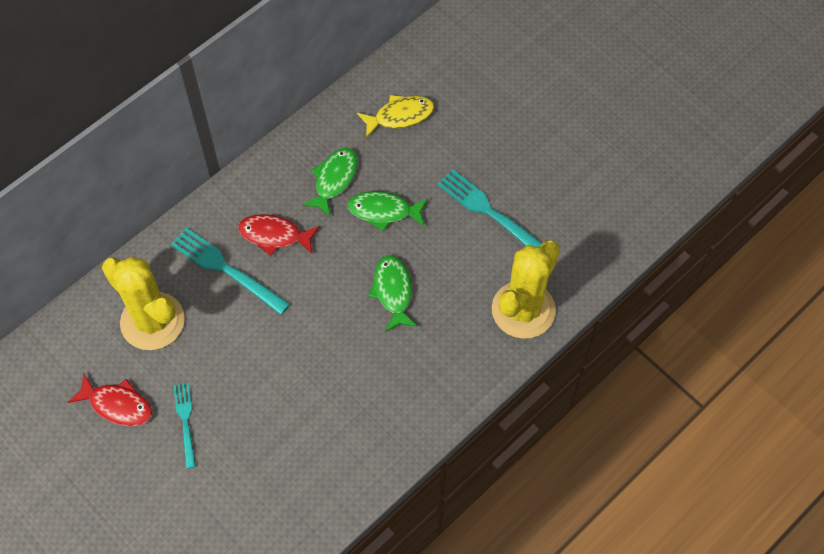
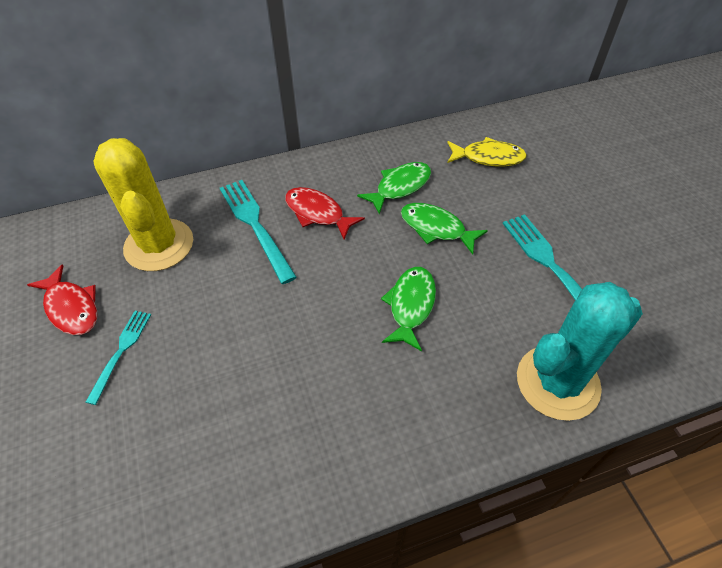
camera: 25 degrees right, 10 degrees down
yellow cactus [492,240,560,339] -> turquoise cactus [517,282,643,421]

